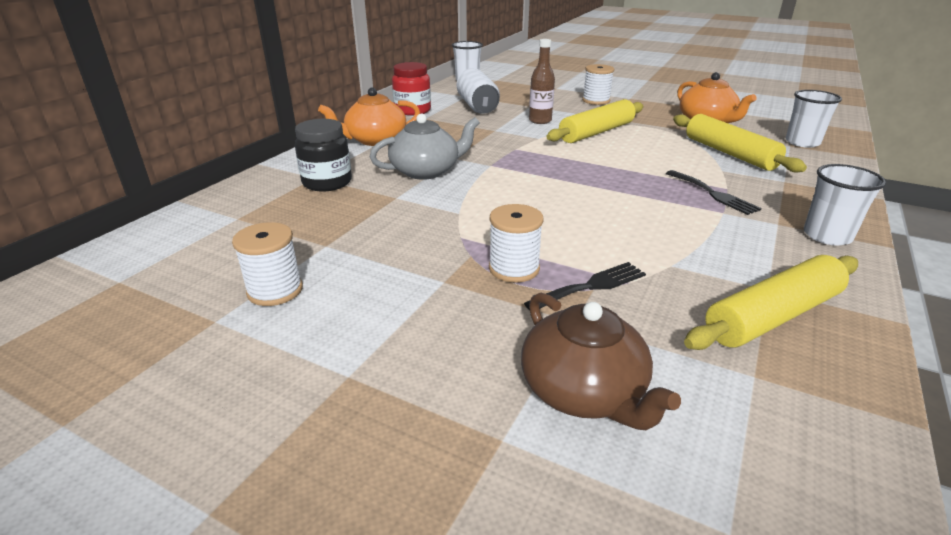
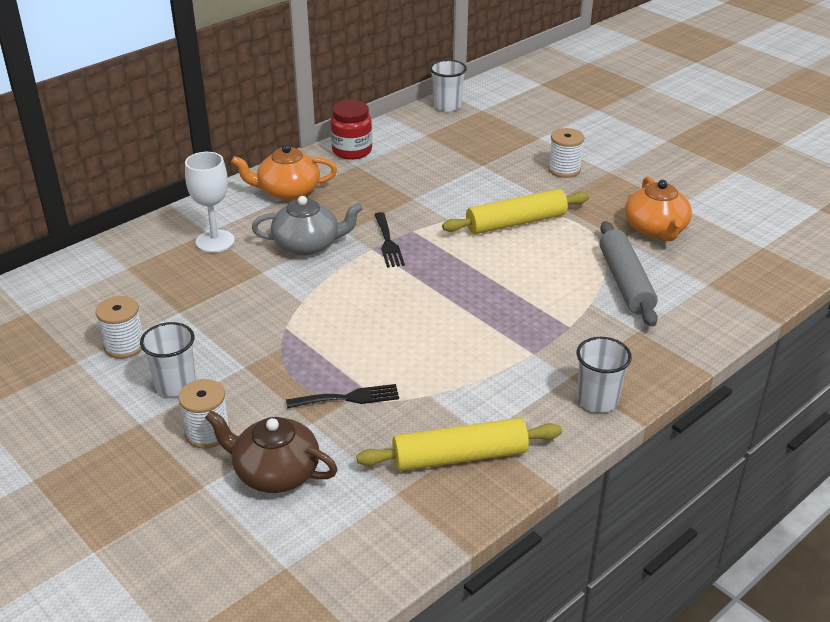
camera: 20 degrees right, 5 degrees up
black jar [295,119,352,191] -> white goblet [185,152,235,253]
white can [457,68,500,114] -> none
white spool [489,204,544,283] -> white spool moved to [178,379,230,449]
brown teapot [521,293,681,430] -> brown teapot turned 120 degrees clockwise [205,410,338,493]
brown bottle [529,39,555,124] -> none
black fork [666,170,762,215] -> black fork moved to [374,212,405,268]
yellow rolling pin [673,114,807,172] -> grey rolling pin [599,221,658,326]
white cup [786,90,842,148] -> white cup moved to [140,322,196,397]

